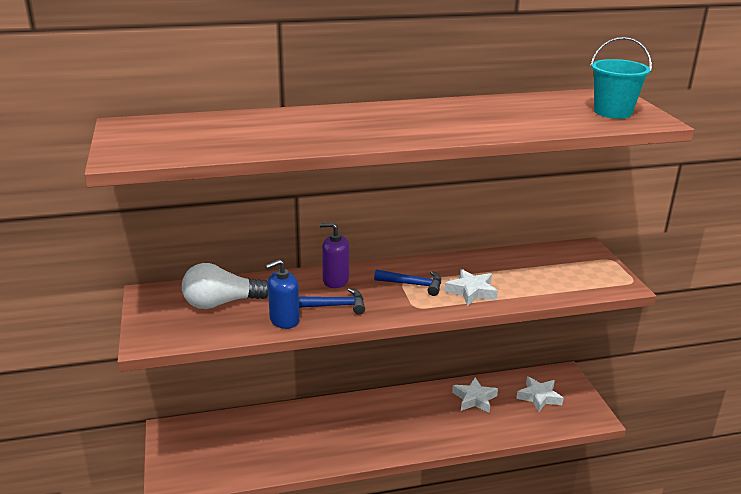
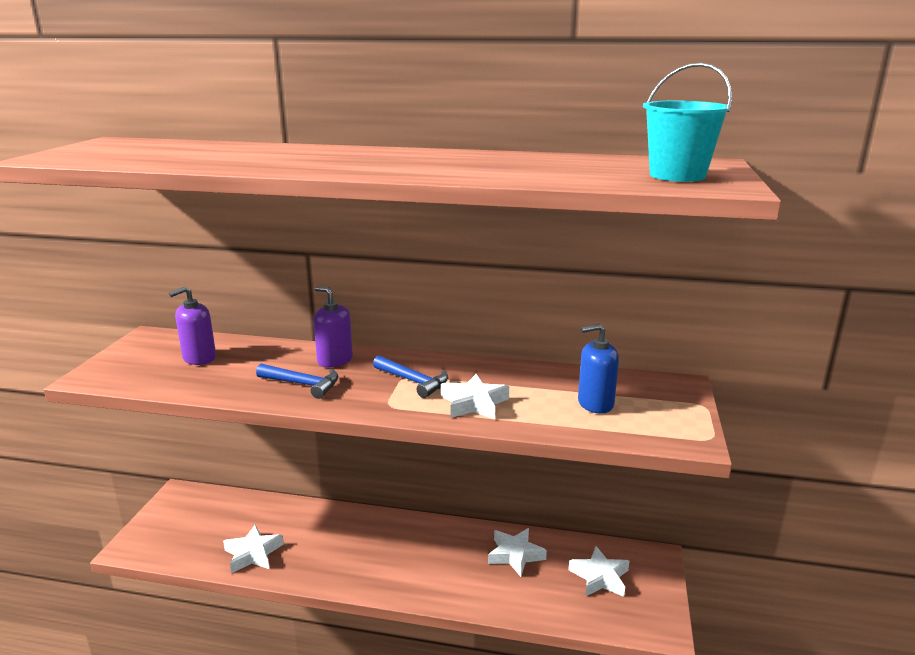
camera: 25 degrees right, 5 degrees down
white light bulb [182,263,268,309] -> purple soap dispenser [169,287,216,365]
blue soap dispenser [265,259,300,329] -> blue soap dispenser moved to [578,324,619,413]
none -> white star [223,525,284,573]

